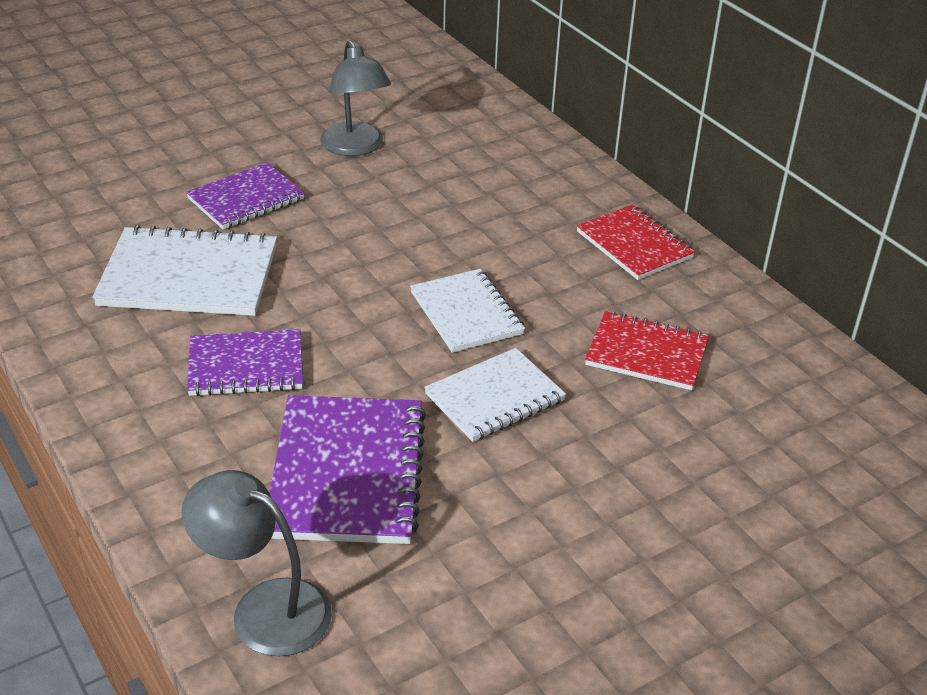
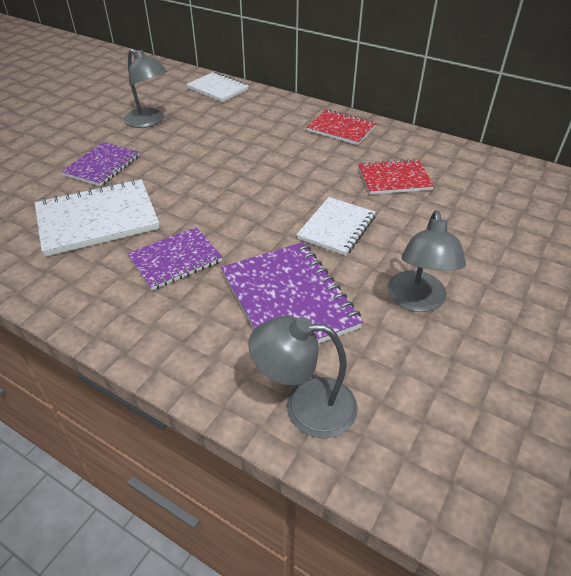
camera: 25 degrees left, 5 degrees up
white notebook [410,269,525,353] -> white notebook moved to [186,72,249,102]
none -> grey lamp [388,210,466,312]

